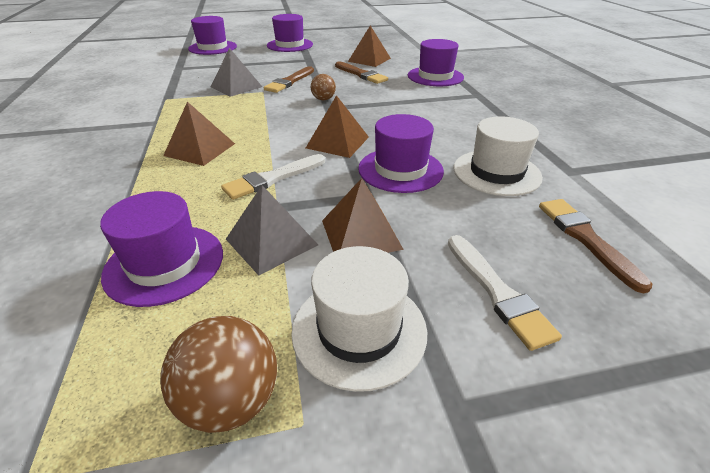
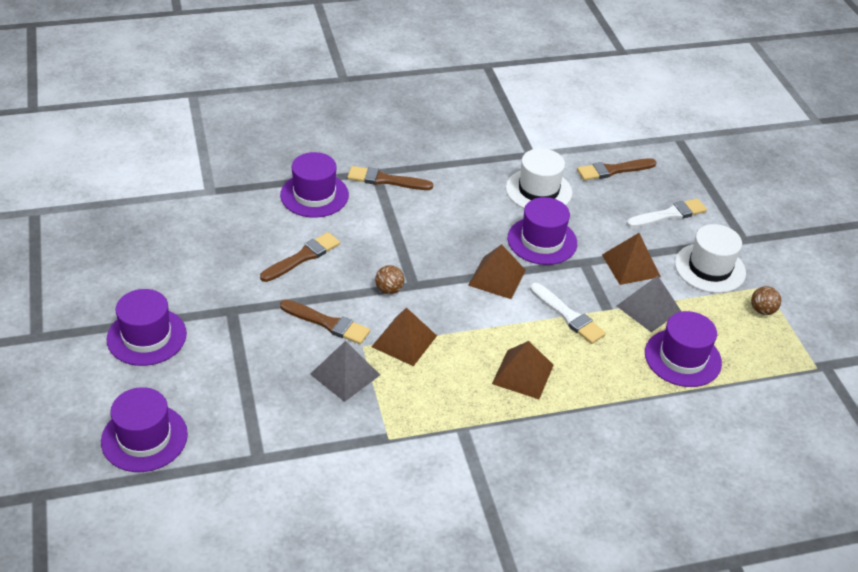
camera: 95 degrees left, 5 degrees up
brown ball [160,316,277,433] -> brown ball [751,286,781,315], size x0.60
brown pyramid [348,25,391,67] -> brown pyramid moved to [371,307,437,366]
none -> brown brush [347,166,433,190]

